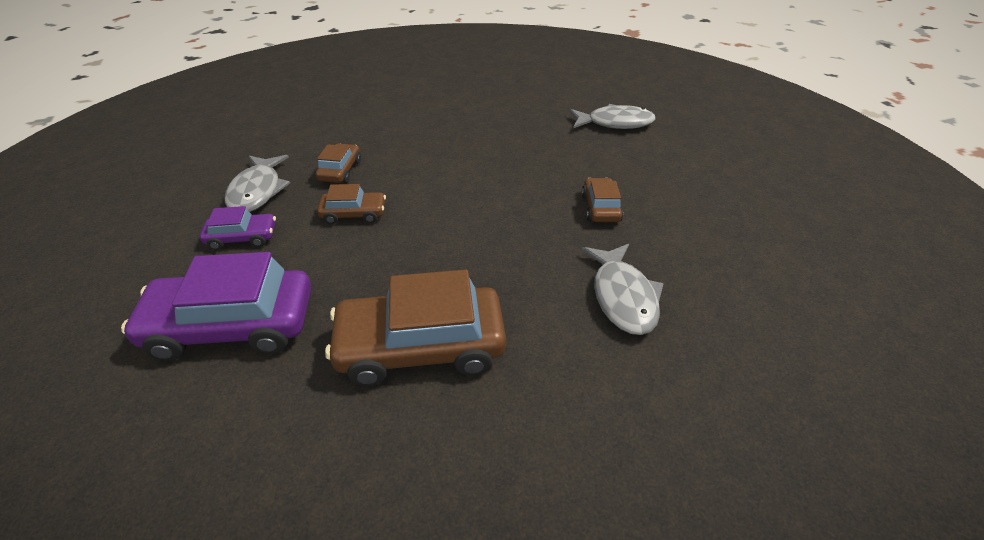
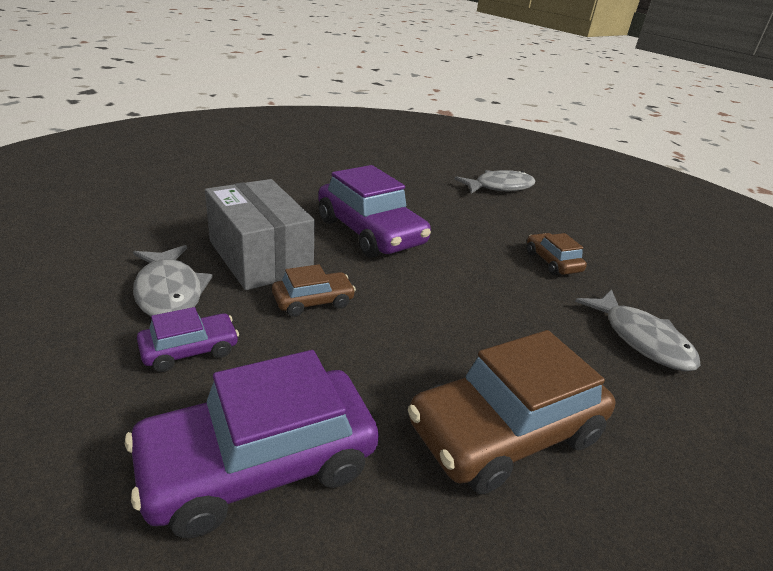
camera: 25 degrees left, 10 degrees down
brown car [315,144,361,183] -> grey box [205,179,315,290]
none -> purple car [318,165,431,258]

